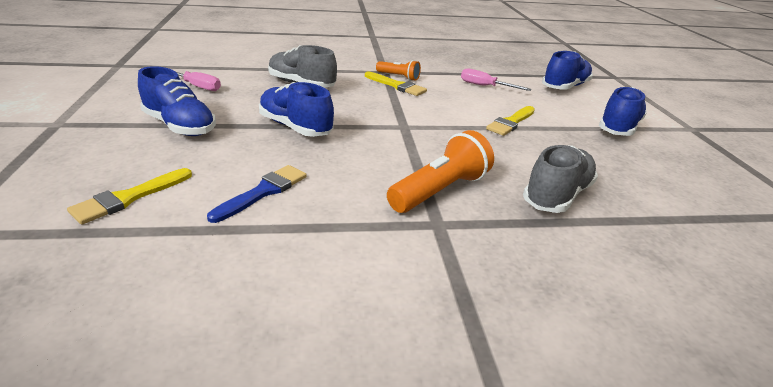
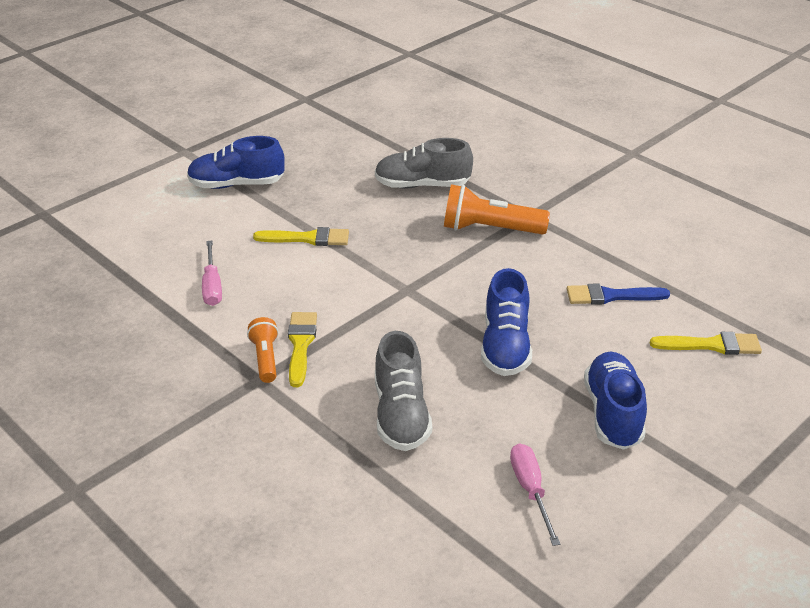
camera: 125 degrees left, 5 degrees up
blue shoe [542,51,593,90] -> none

